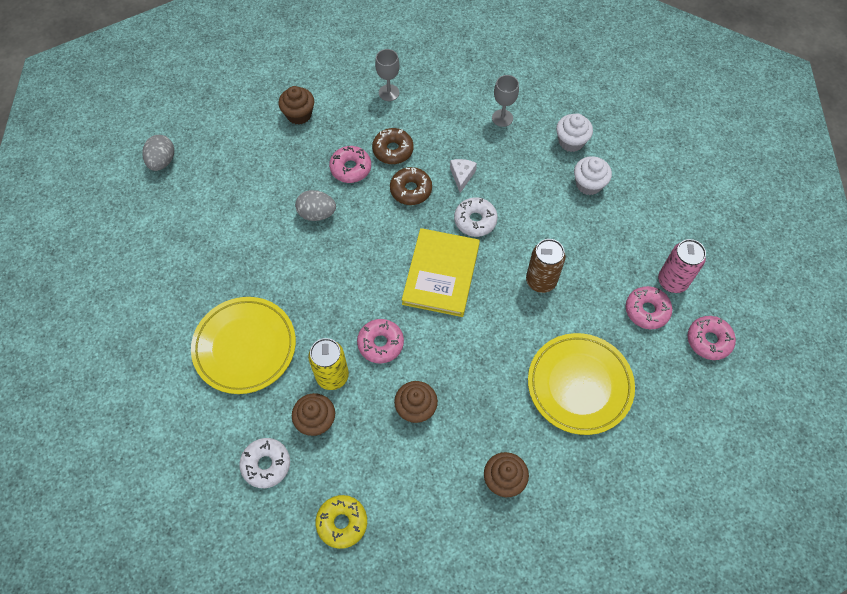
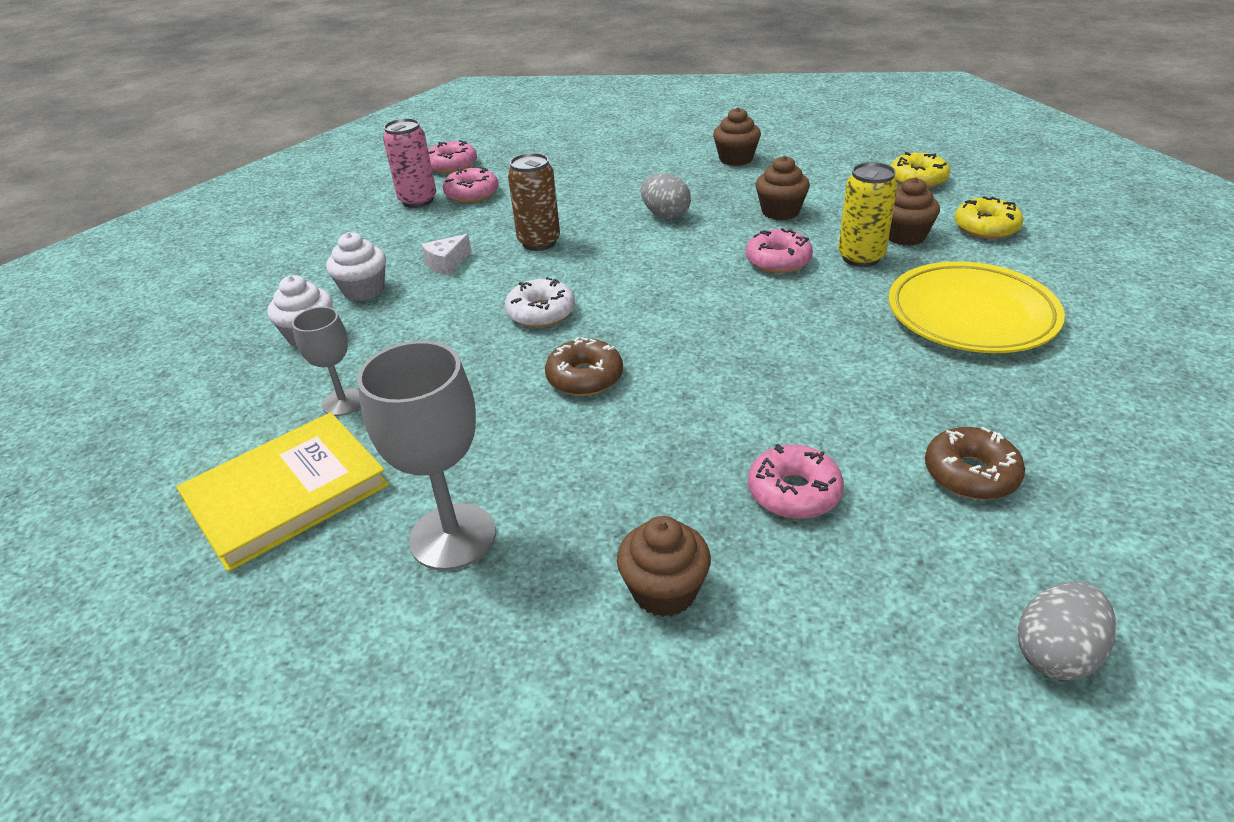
camera: 140 degrees left, 25 degrees down
white donut [239,438,290,488] -> yellow donut [954,196,1024,239]
grey egg [295,190,336,221] -> grey egg moved to [641,173,691,219]
pink donut [329,146,371,183] -> pink donut moved to [748,444,844,519]
brown donut [372,128,413,164] -> brown donut moved to [925,427,1025,500]
grey goblet [375,49,400,101] -> grey goblet [357,341,496,571], size x1.72
yellow book [402,228,480,317] -> yellow book moved to [176,412,389,572]
white cheese [450,159,477,193] -> white cheese moved to [421,234,471,275]
yellow plate [528,333,635,435] -> none

